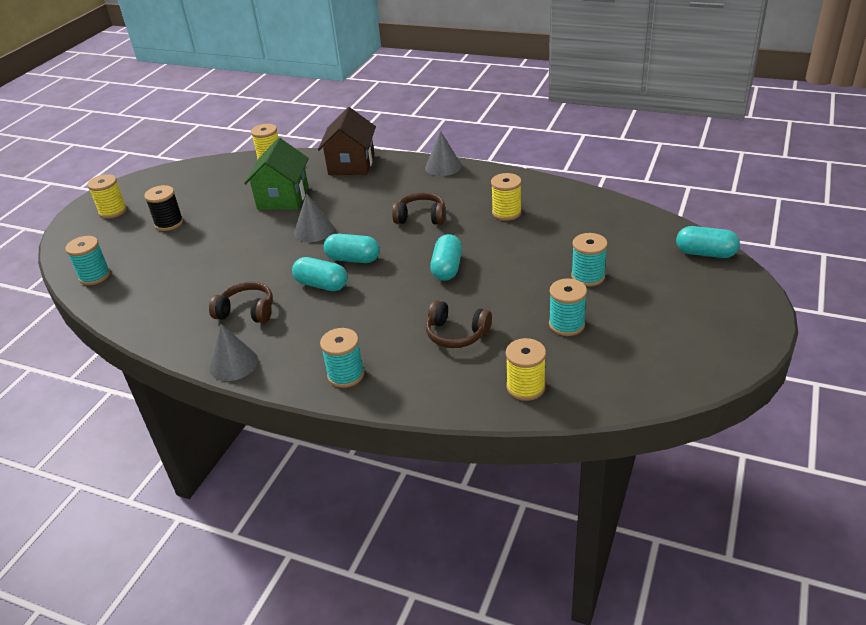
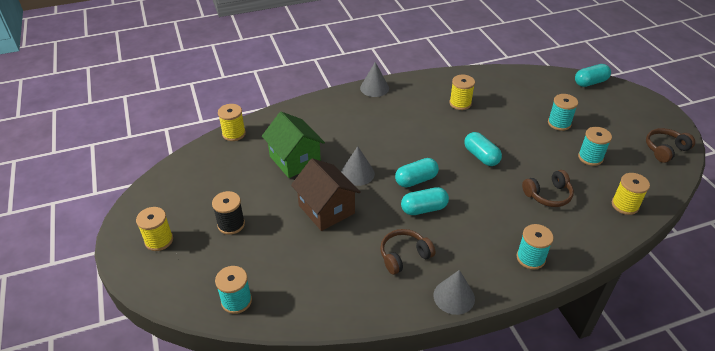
camera: 45 degrees left, 5 degrees up
brown house [318,107,376,175] -> brown house moved to [291,158,361,231]
brown headphones [392,192,445,225] -> brown headphones moved to [646,128,695,163]

